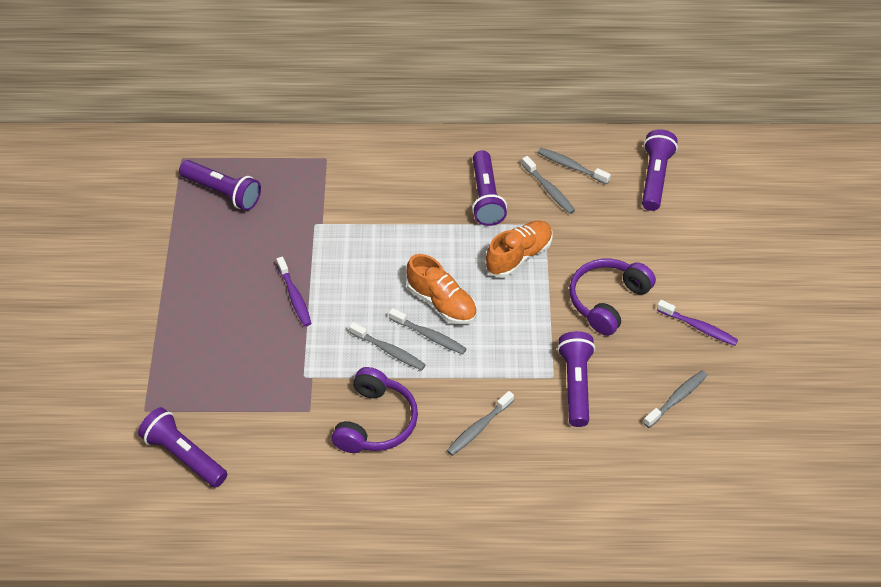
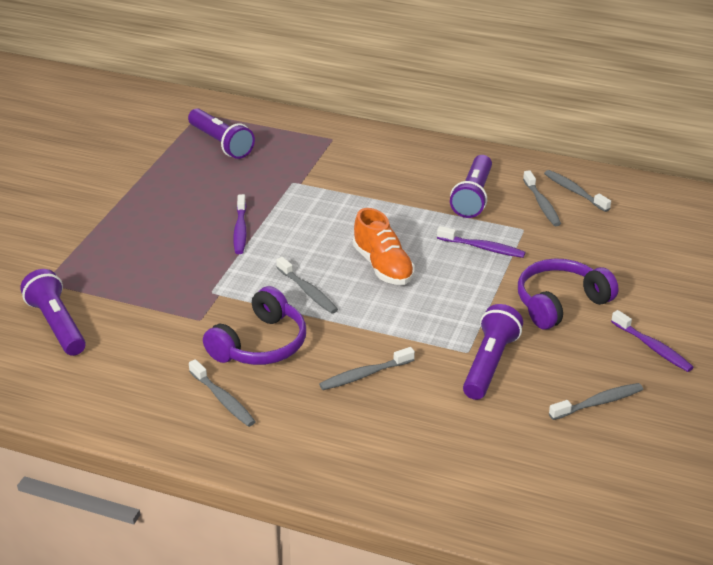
camera: 20 degrees right, 15 degrees down
grey toothbrush [389,308,467,354] -> grey toothbrush moved to [189,359,256,427]
orange shoe [485,221,552,278] -> purple toothbrush [437,226,525,258]
purple flashlight [642,129,678,211] -> none

